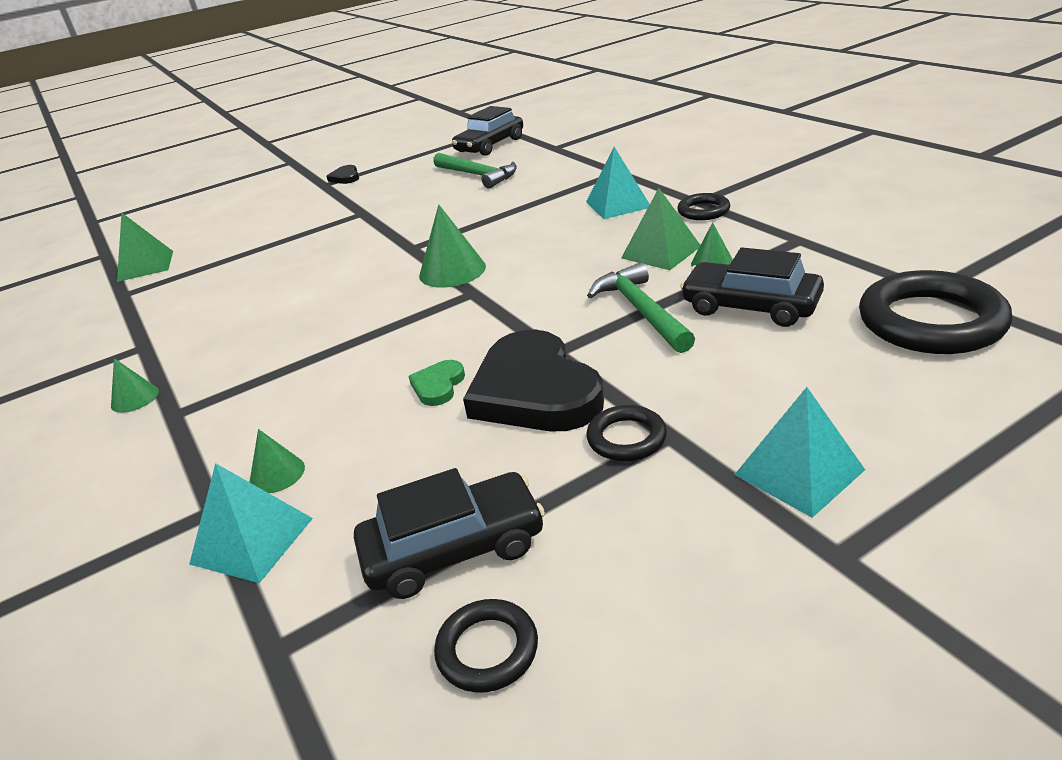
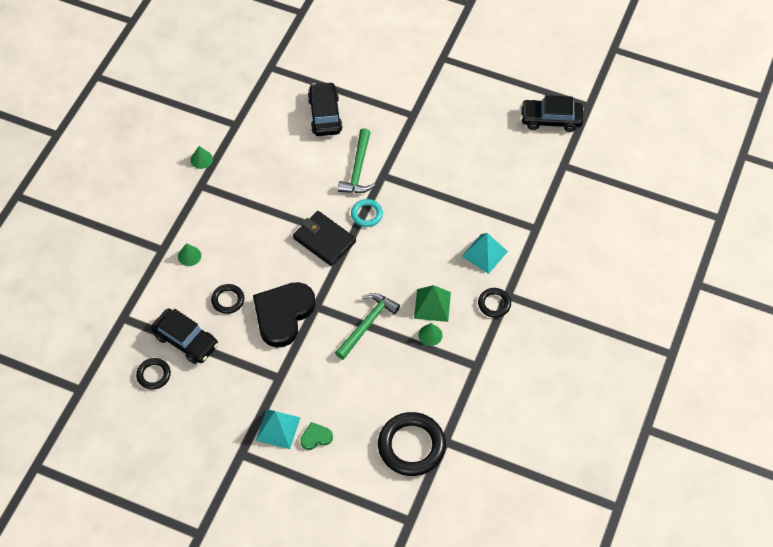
camera: 50 degrees right, 25 degrees up
green pyramid [117,212,173,282] -> none
turquoise pyramid [189,463,313,583] -> none
black heart [326,165,359,184] -> none
green heart [408,360,465,406] -> green heart moved to [300,422,333,450]
green cone [419,204,486,288] -> turquoise ring [351,199,383,227]
green hammer [433,153,517,189] -> green hammer moved to [338,128,375,193]
black ring [587,405,667,461] -> black ring moved to [211,284,244,314]
black car [680,248,824,327] -> black car moved to [308,82,343,136]
none -> black wallet [293,211,356,266]

